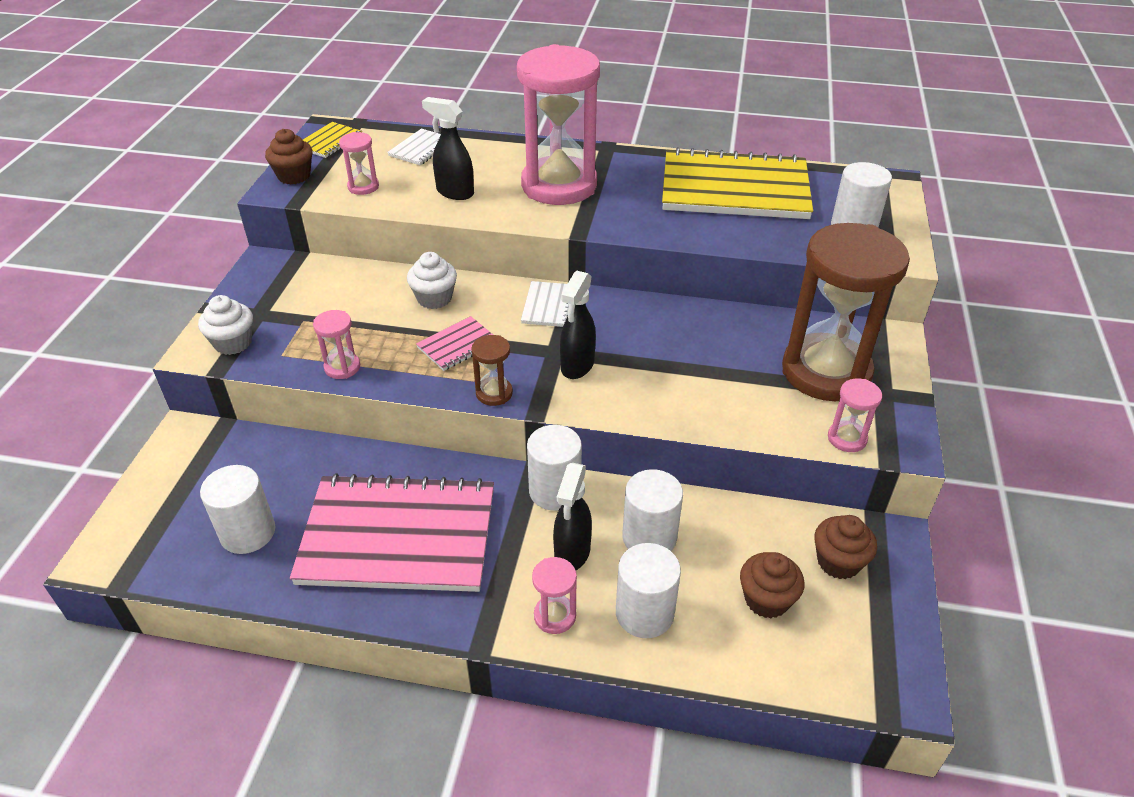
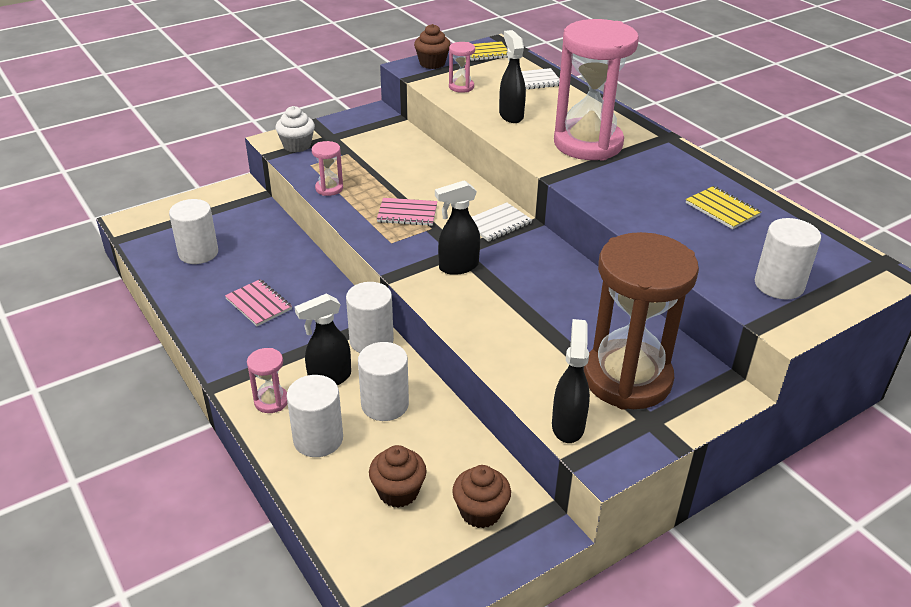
camera: 45 degrees right, 5 degrees down
pink notebook [290,473,494,592] -> pink notebook [225,279,292,326], size x0.42
white cupcake [407,252,457,309] -> none
brown hourglass [472,335,513,406] -> none
yellow notebook [662,147,813,219] -> yellow notebook [686,186,761,229], size x0.42
pink hourglass [828,378,882,452] -> black spray bottle [552,319,590,443]

